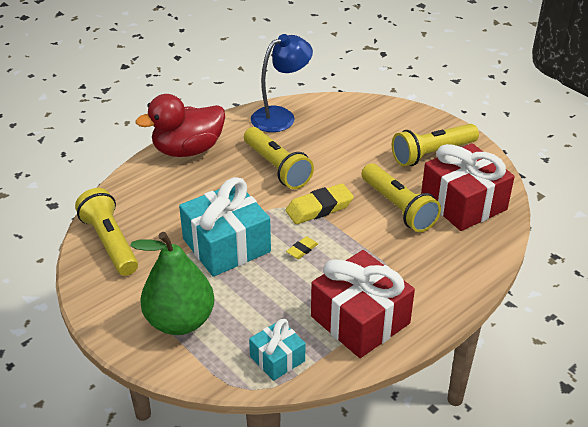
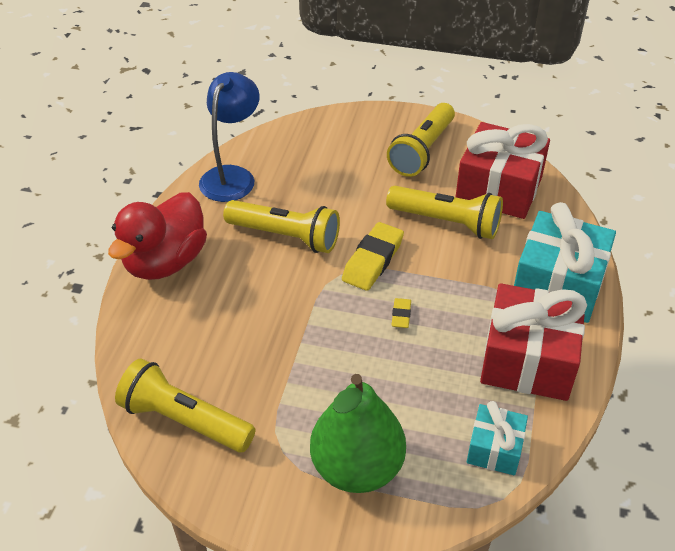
camera: 35 degrees left, 5 degrees up
turquoise gift [179,177,271,277] -> turquoise gift moved to [514,202,616,323]

